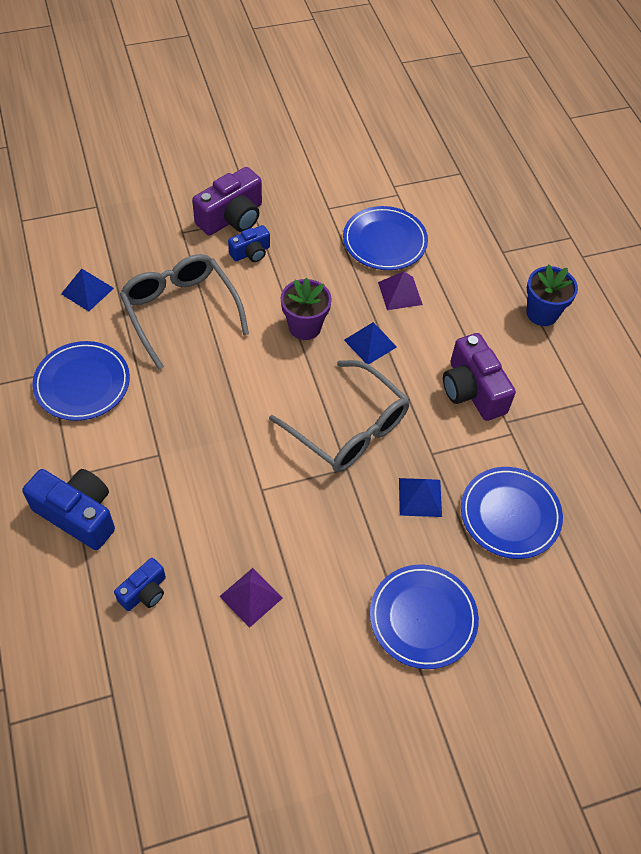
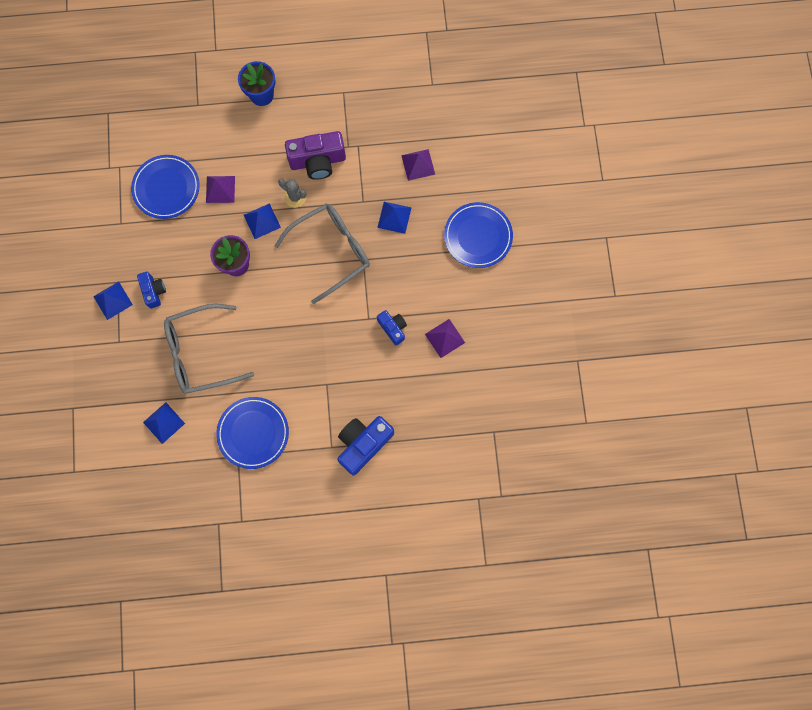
camera: 75 degrees left, 20 degrees up
blue camera [114,558,166,611] -> blue camera moved to [377,310,407,345]
purple camera [192,167,262,236] -> blue pyramid [93,282,133,320]
blue plate [461,467,563,559] -> purple pyramid [401,149,435,181]
none -> grey cactus [278,178,307,207]

